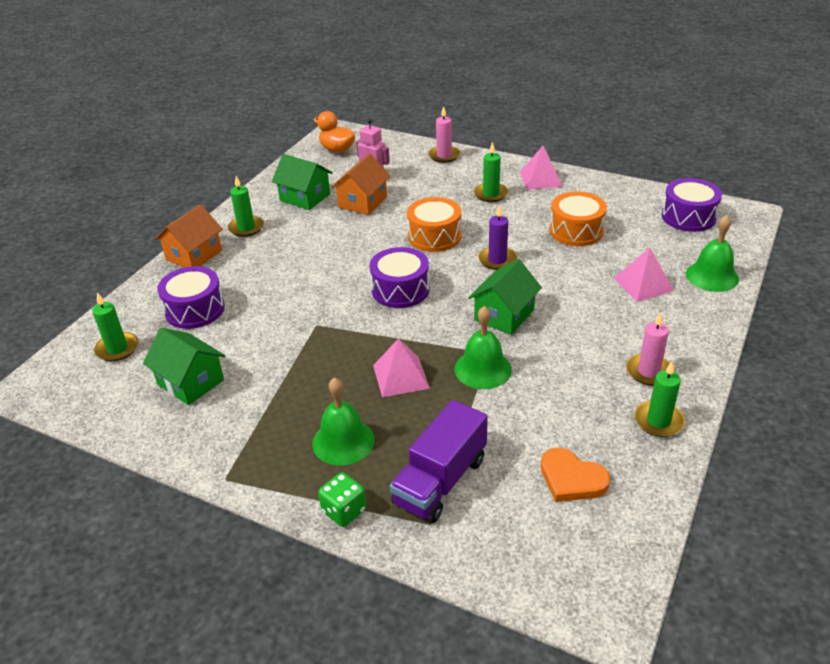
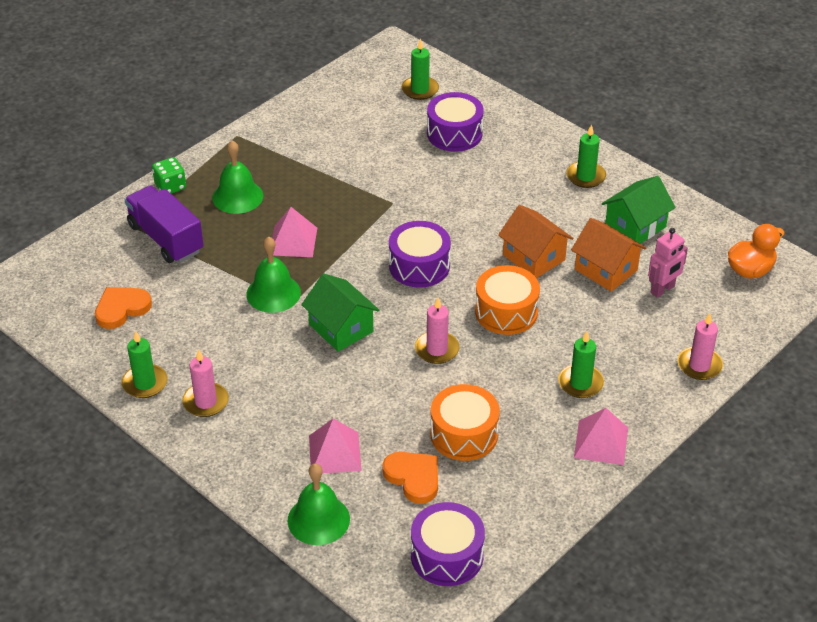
camera: 105 degrees right, 5 degrees up
green house [143,328,225,405] -> none
orange house [155,204,223,267] -> orange house moved to [498,205,573,278]
purple candle [478,205,517,270] -> pink candle [415,298,460,364]
none -> orange heart [382,452,438,504]

